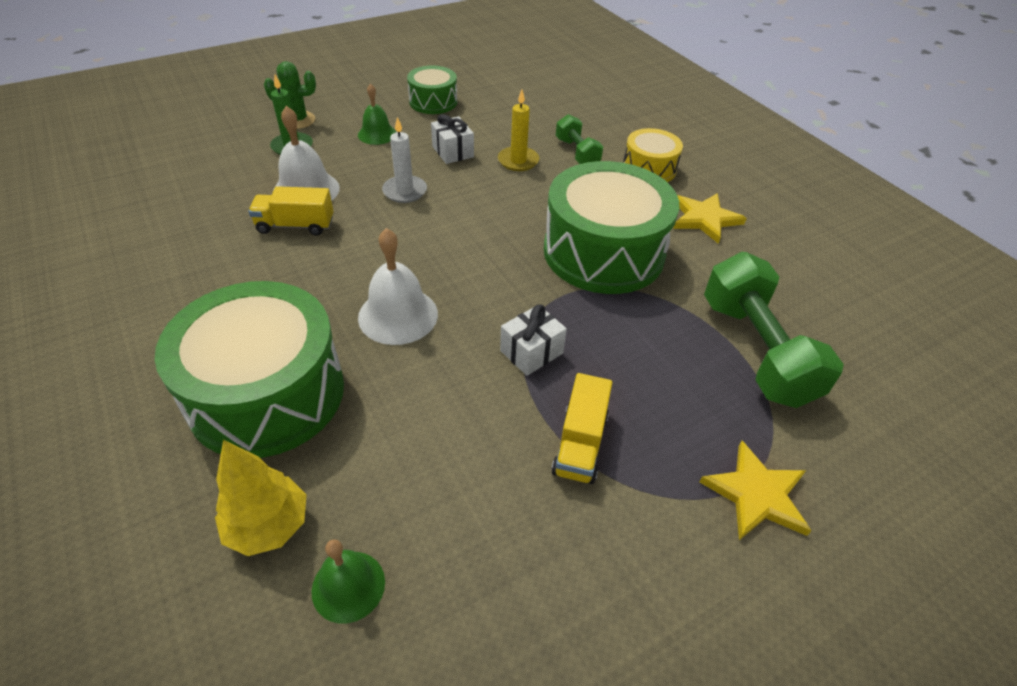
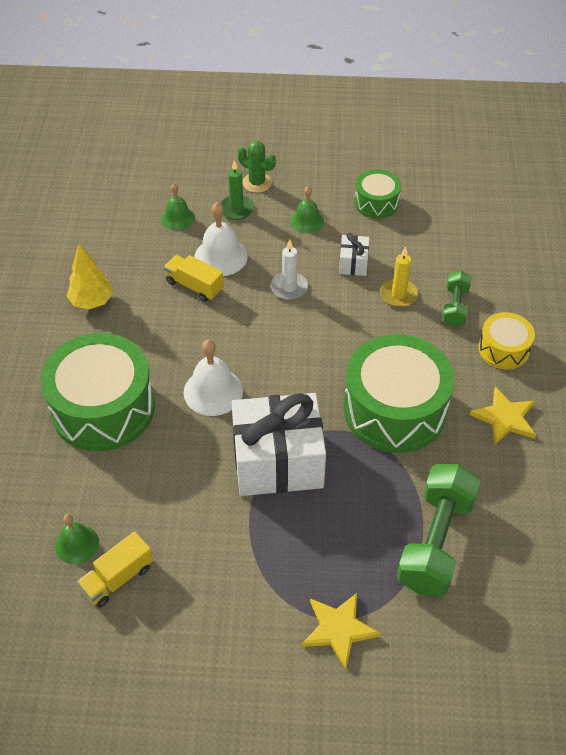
camera: 35 degrees right, 5 degrees up
yellow tree [215,440,307,556] -> yellow tree moved to [67,244,113,309]
white gift [500,305,567,376] -> white gift [231,393,326,496], size x2.26
yellow truck [551,373,613,484] -> yellow truck moved to [77,531,153,607]
none -> green bell [161,183,195,231]

